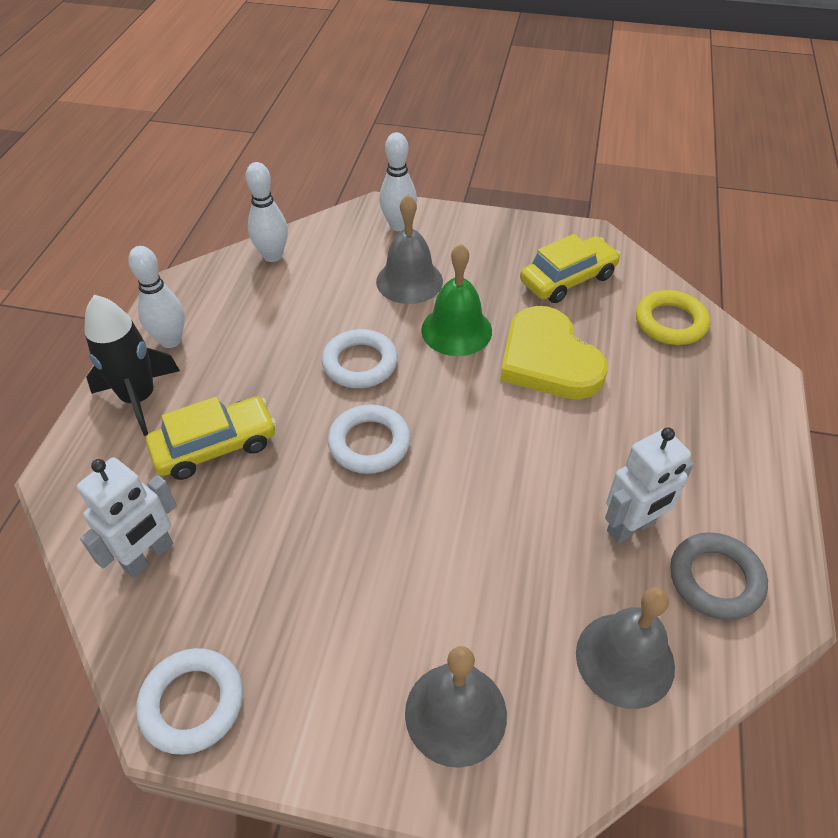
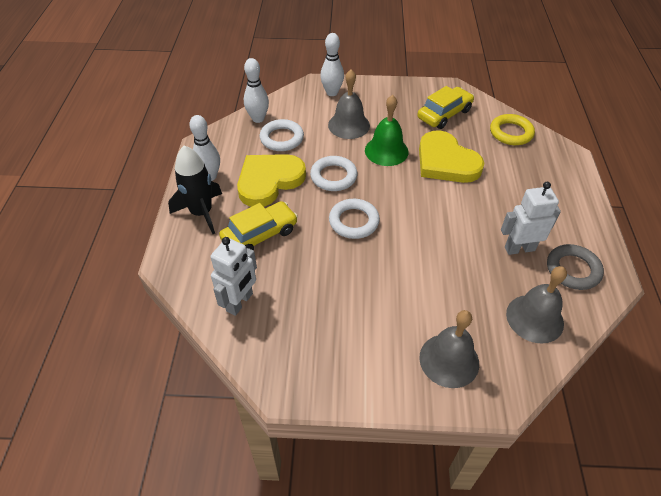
camera: 10 degrees left, 0 degrees up
white ring [136,648,243,755] -> white ring moved to [260,119,304,151]
white robot [605,427,694,544] -> white robot turned 150 degrees counterclockwise [501,182,561,255]
none -> yellow heart [237,154,306,207]

